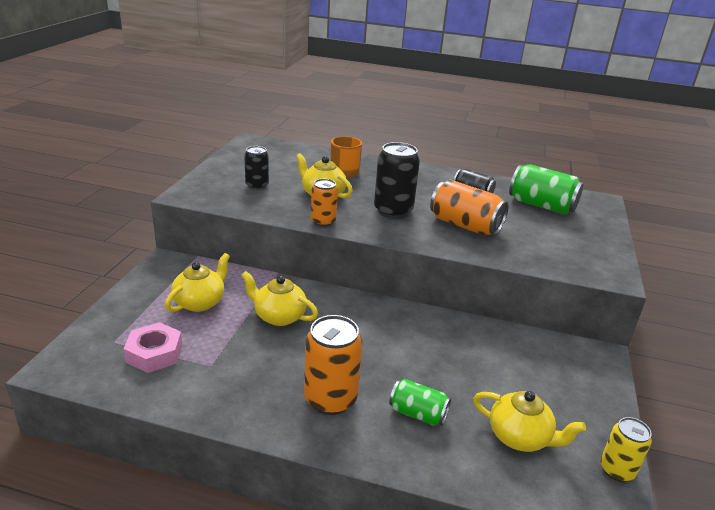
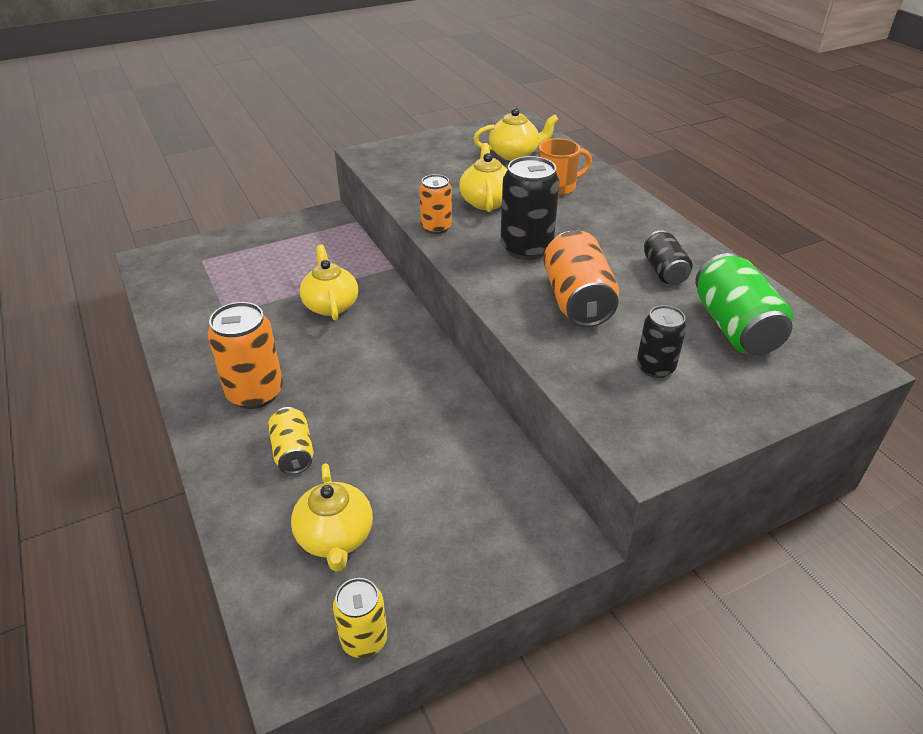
camera: 50 degrees right, 10 degrees up
pink nut [124,322,182,373] -> none
yellow teapot [165,253,230,312] -> yellow teapot moved to [473,108,559,161]
black can [244,146,269,190] -> black can moved to [637,305,687,378]
green can [389,379,451,426] -> yellow can [268,407,314,474]

